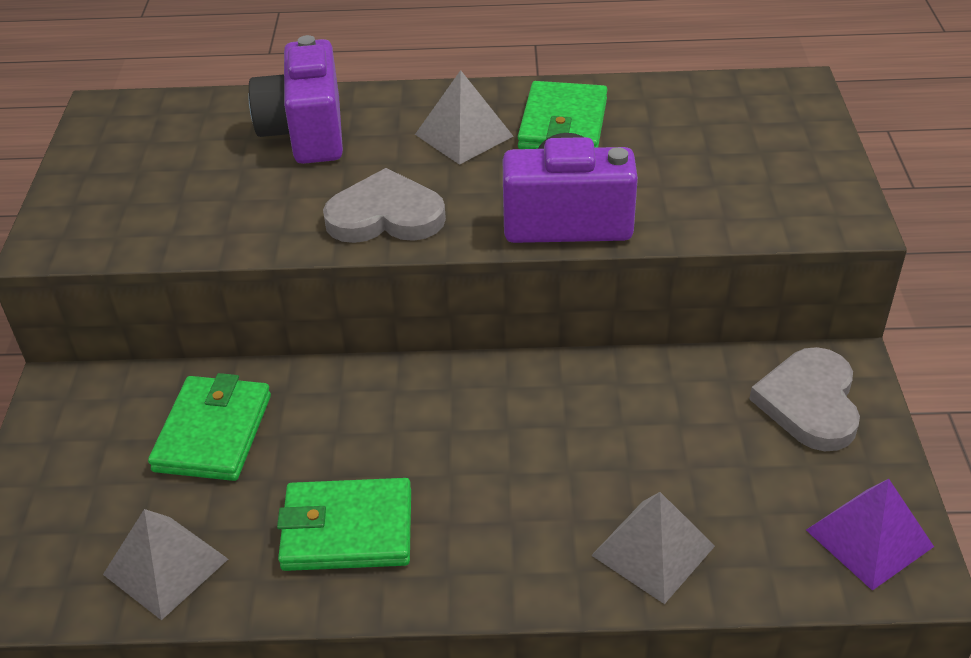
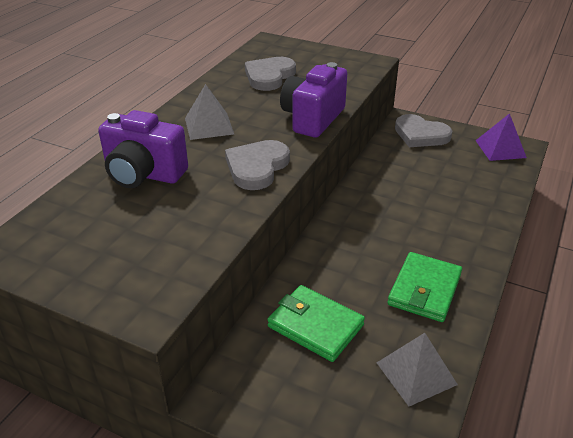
camera: 65 degrees left, 5 degrees down
green wallet [518,81,607,149] -> none
grey pyramid [591,492,715,604] -> none
none -> grey heart [245,57,296,91]

